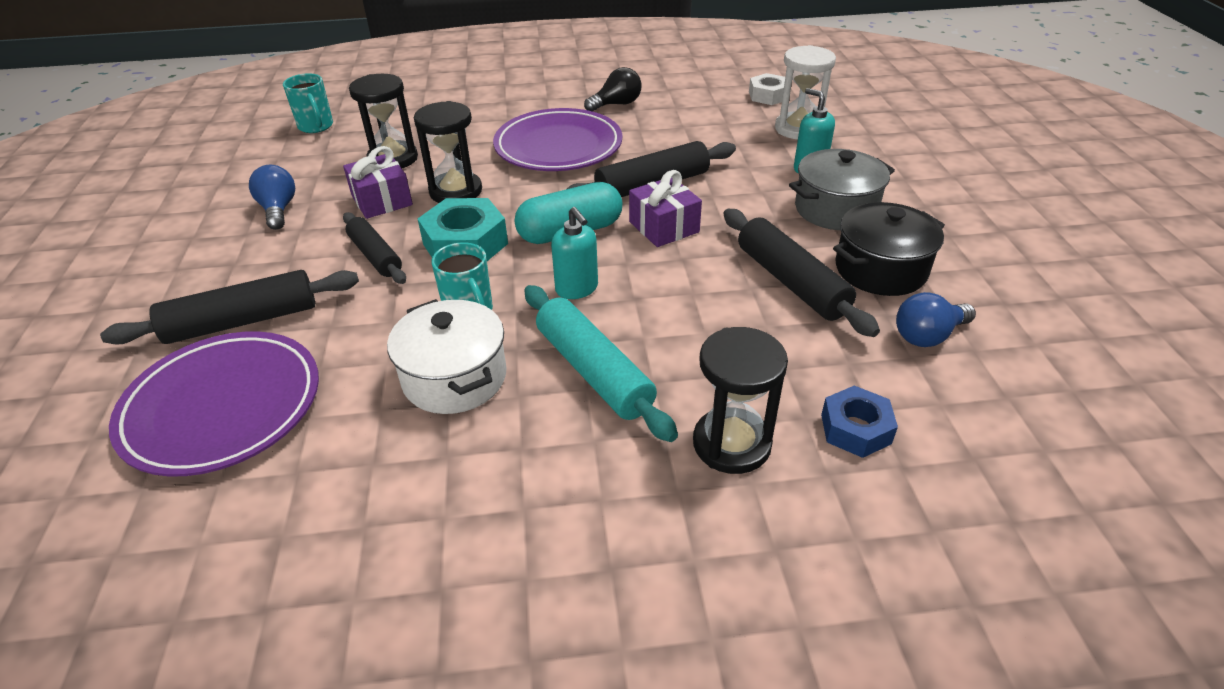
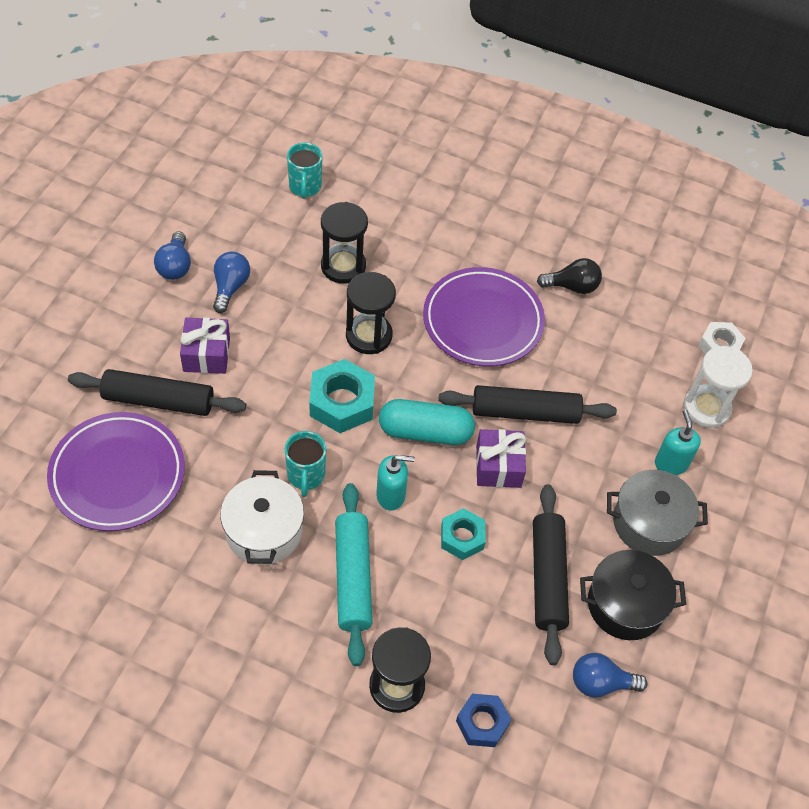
camera: 25 degrees right, 15 degrees up
purple gift [343,146,413,219] -> purple gift moved to [180,318,230,374]
black rolling pin [343,212,406,284] -> none
turquoise soap dispenser [551,207,598,299] -> turquoise soap dispenser turned 90 degrees counterclockwise [376,455,415,511]
none -> blue light bulb [154,231,191,280]
none -> turquoise nut [441,508,486,560]

